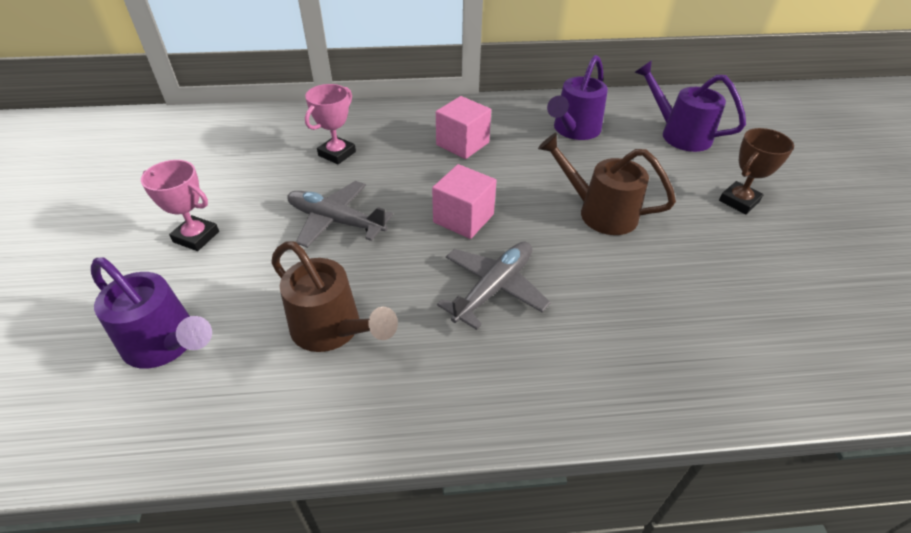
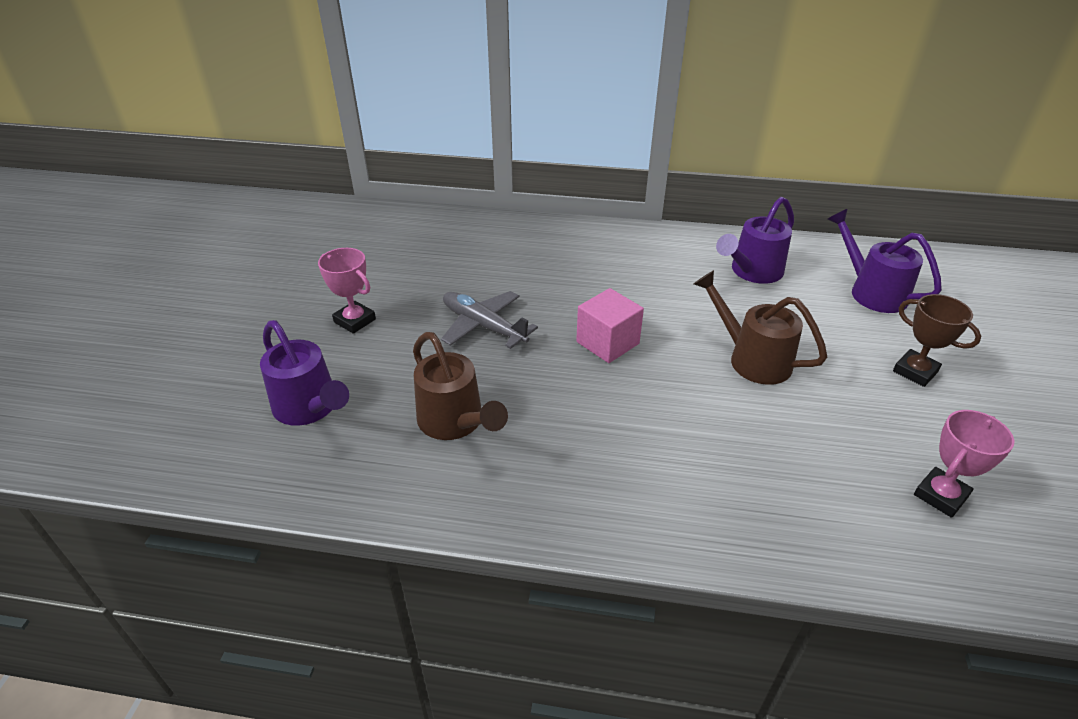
camera: 15 degrees right, 5 degrees down
pink trophy [305,84,356,164] -> pink trophy moved to [914,410,1014,518]
pink cube [436,96,491,159] -> none
grey plane [437,242,551,330] -> none
brown trophy [719,128,794,214] -> brown trophy turned 75 degrees clockwise [893,294,981,387]

